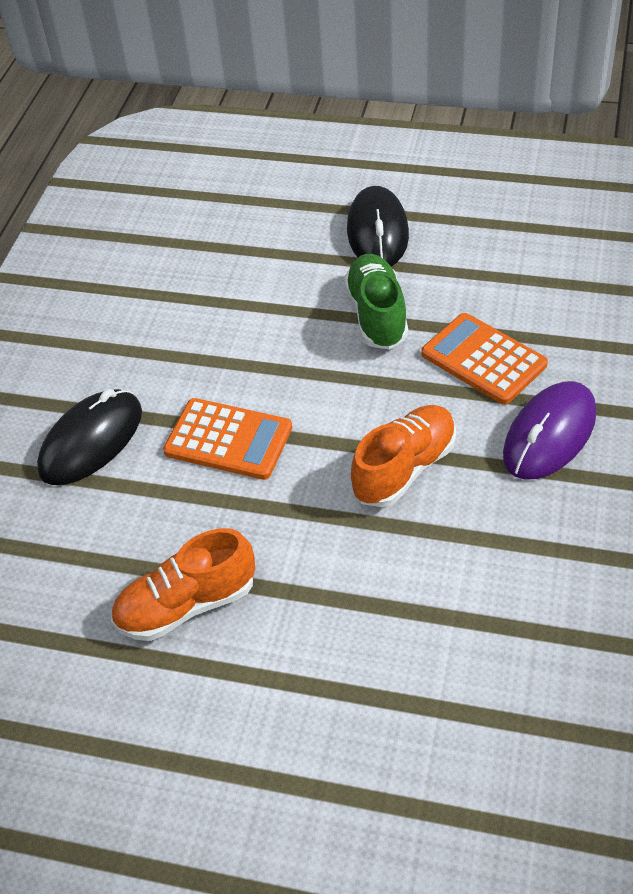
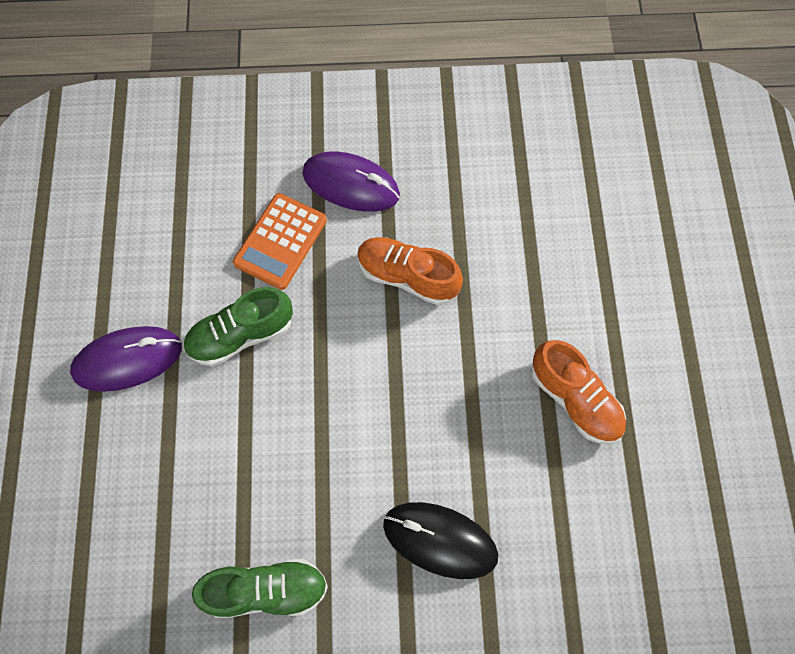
camera: 110 degrees left, 20 degrees up
orange calculator [163,398,292,480] -> none
black mouse [347,186,409,266] -> purple mouse [70,326,182,392]
none -> green shoe [192,559,328,618]

